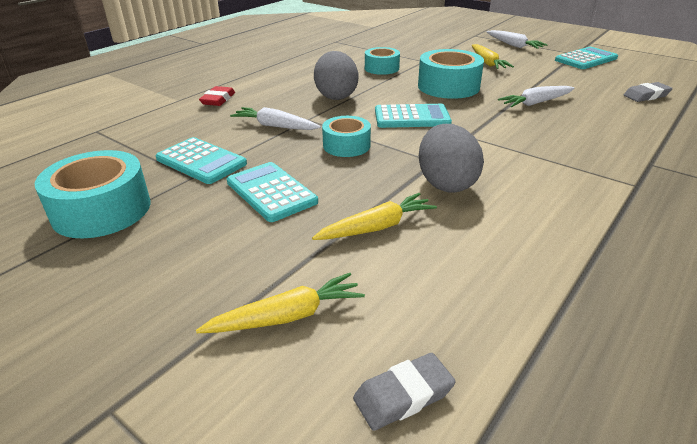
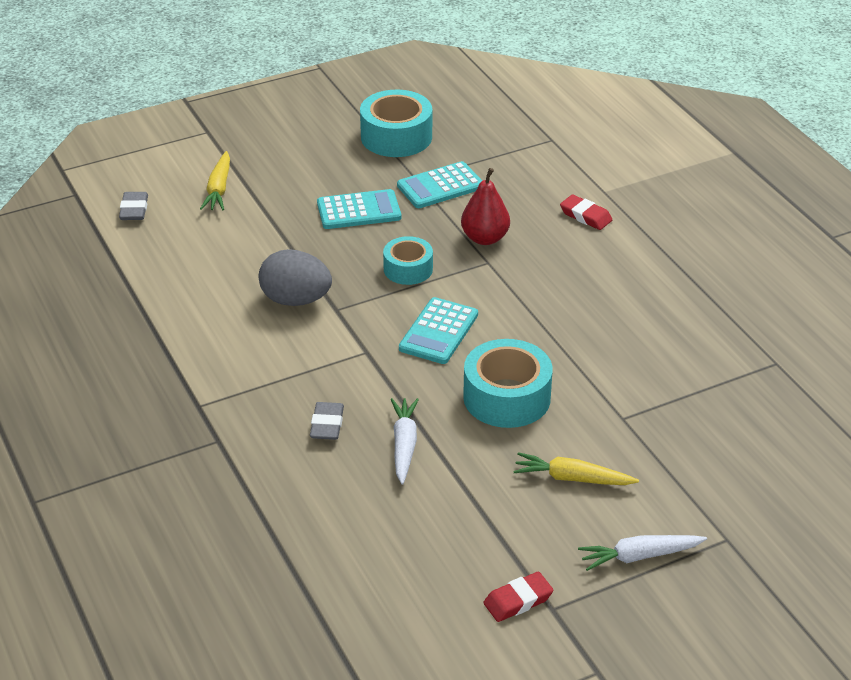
camera: 115 degrees right, 5 degrees up
white carrot [230,107,321,130] -> red pear [461,168,510,245]
yellow carrot [312,193,437,240] -> none
grey egg [314,51,358,100] -> none
turquoise tape [365,47,400,75] -> none
turquoise calculator [555,47,618,69] -> red eraser [483,571,554,622]
grey eraser [624,82,673,102] -> grey eraser moved to [310,402,344,440]

